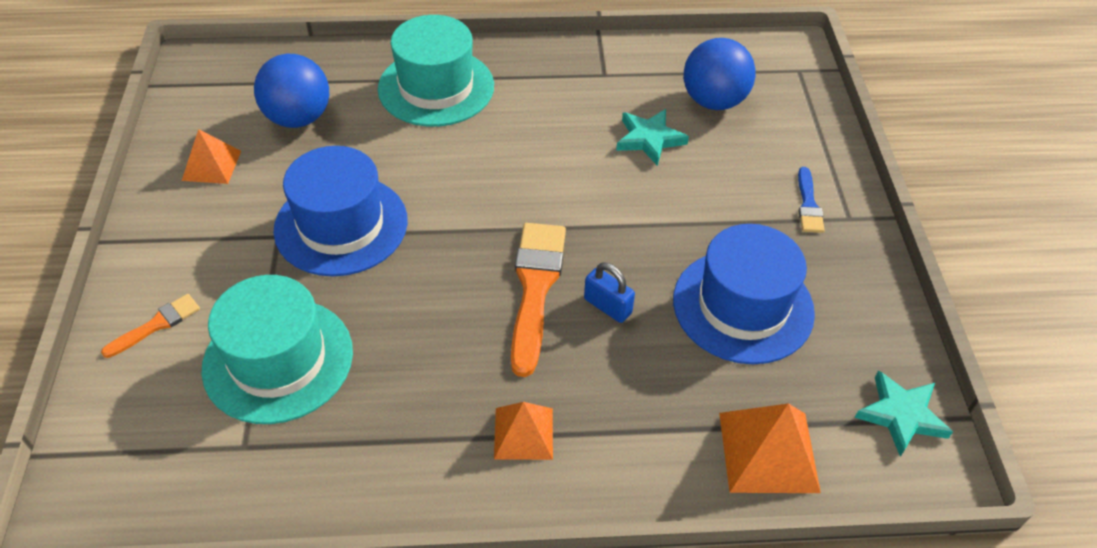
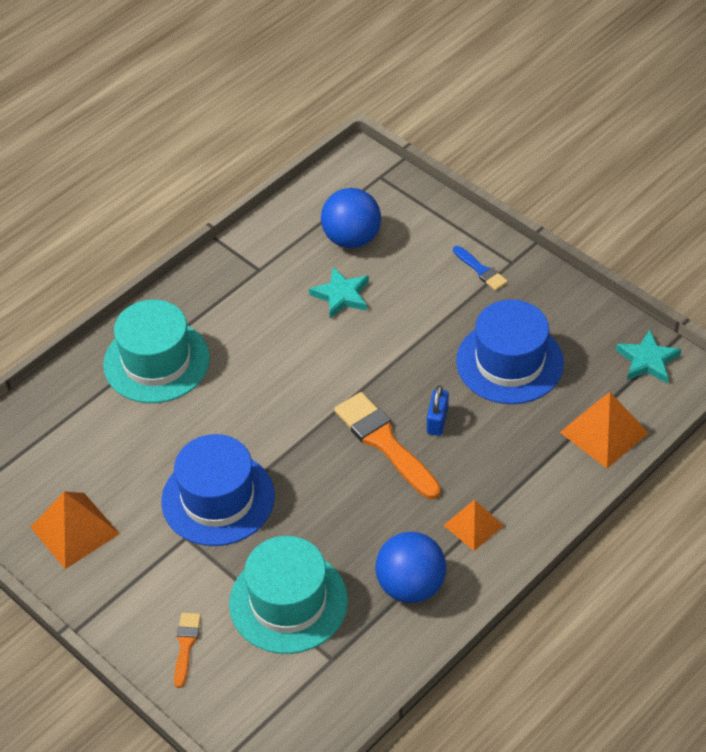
camera: 40 degrees left, 0 degrees up
orange pyramid [182,129,241,184] -> orange pyramid [30,491,120,569], size x1.52
blue ball [254,54,329,128] -> blue ball moved to [375,532,446,603]
blue padlock [584,262,635,323] -> blue padlock turned 75 degrees counterclockwise [427,385,449,436]

